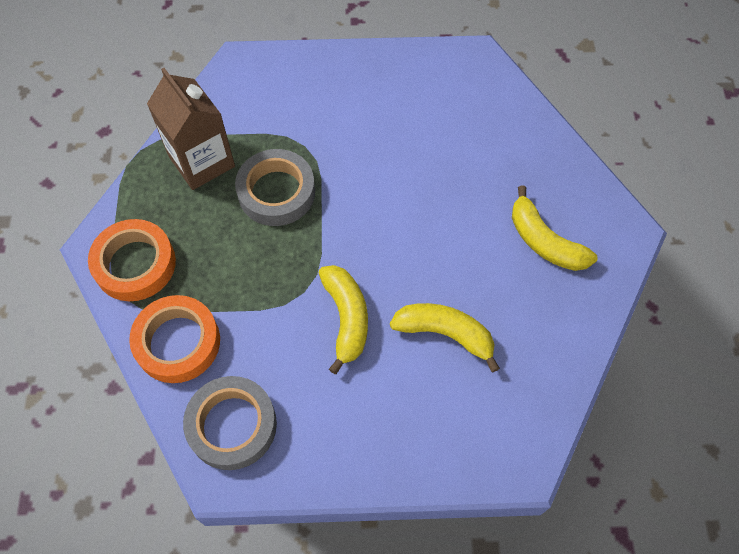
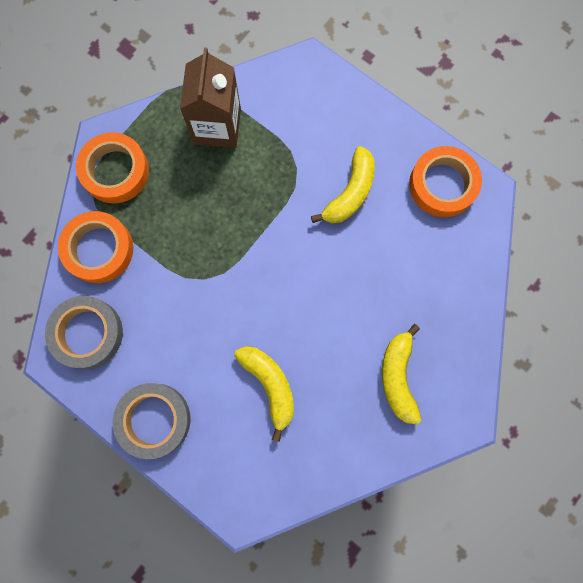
camera: 40 degrees right, 15 degrees up
grey tape [235,149,315,226] -> grey tape moved to [113,383,191,459]
yellow banana [319,265,368,374] -> yellow banana moved to [311,146,375,223]
none -> orange tape [409,146,482,217]

